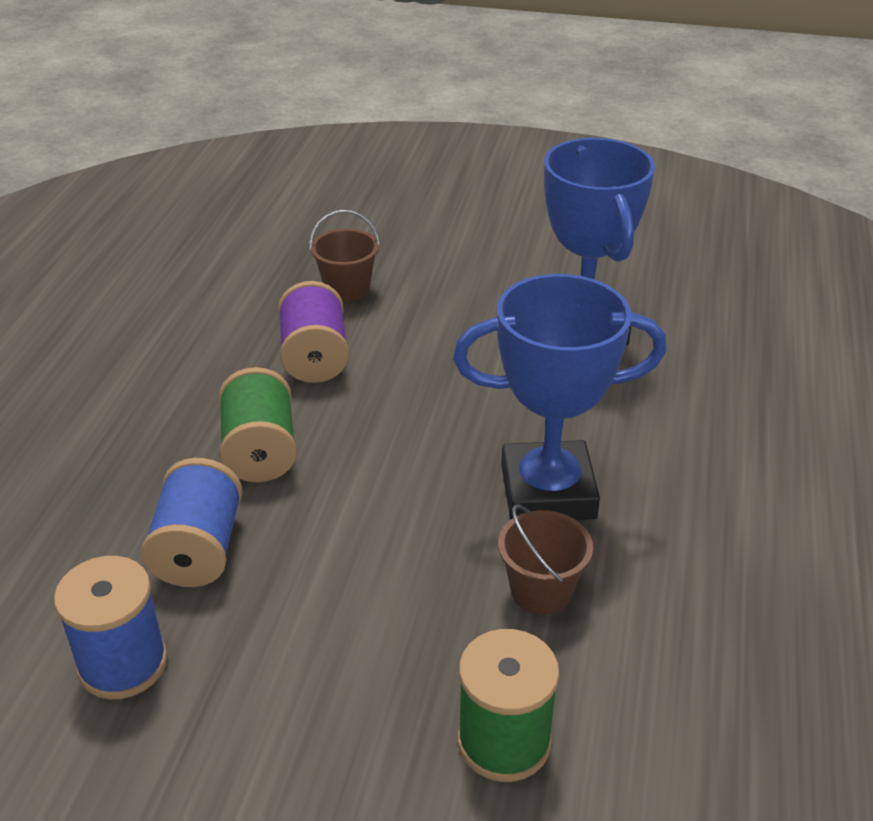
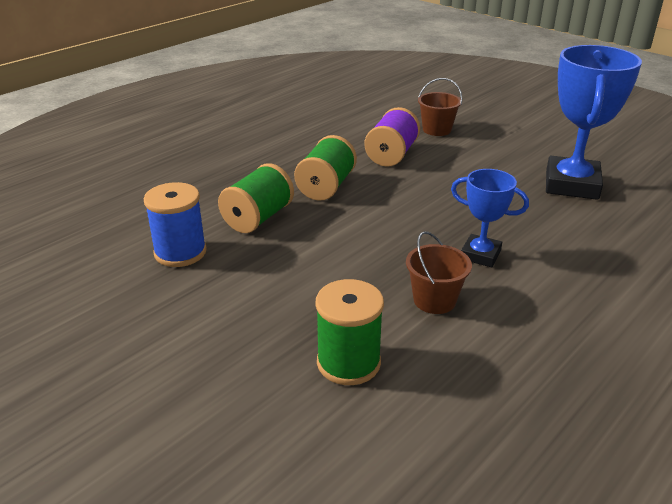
camera: 30 degrees right, 5 degrees down
blue spool [141,458,243,587] -> green spool [218,163,294,233]
blue trophy [453,274,667,520] -> blue trophy [451,169,529,267], size x0.56

